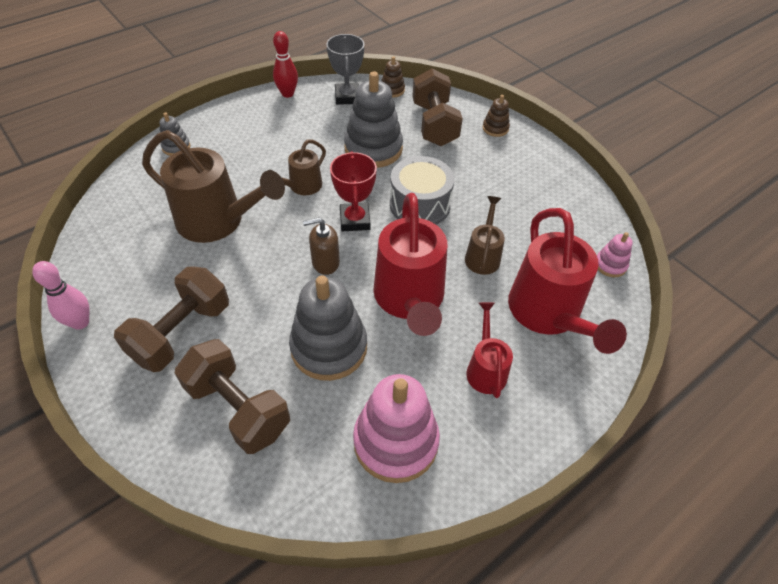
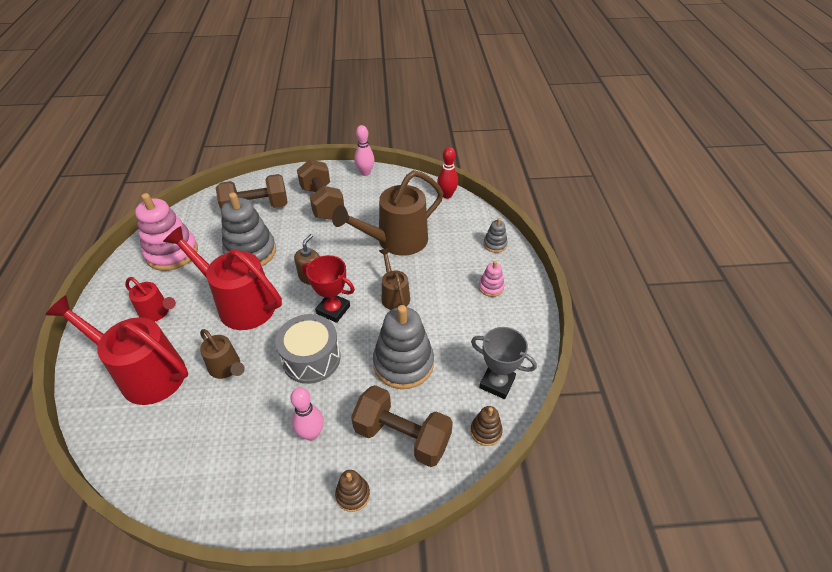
camera: 125 degrees right, 5 degrees down
red bowling pin [273,31,298,98] -> red bowling pin moved to [437,147,458,199]
pink stacking toy [597,232,633,277] -> pink stacking toy moved to [479,261,505,297]
none -> pink bowling pin [290,387,324,441]

